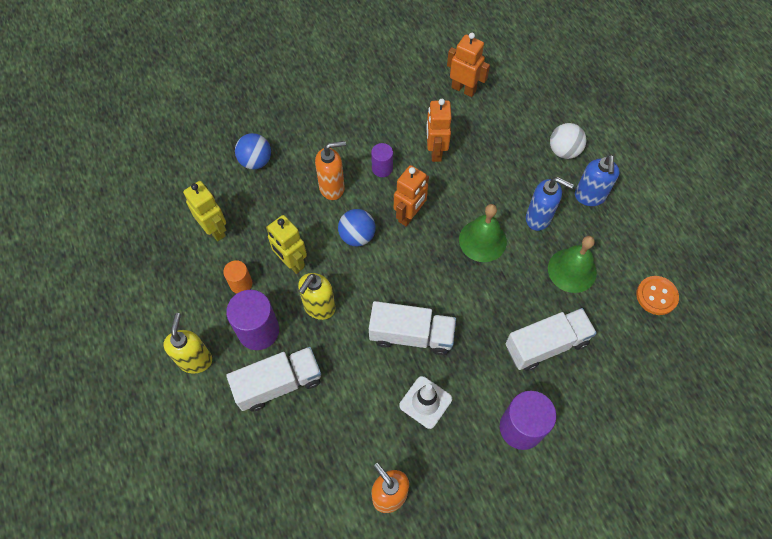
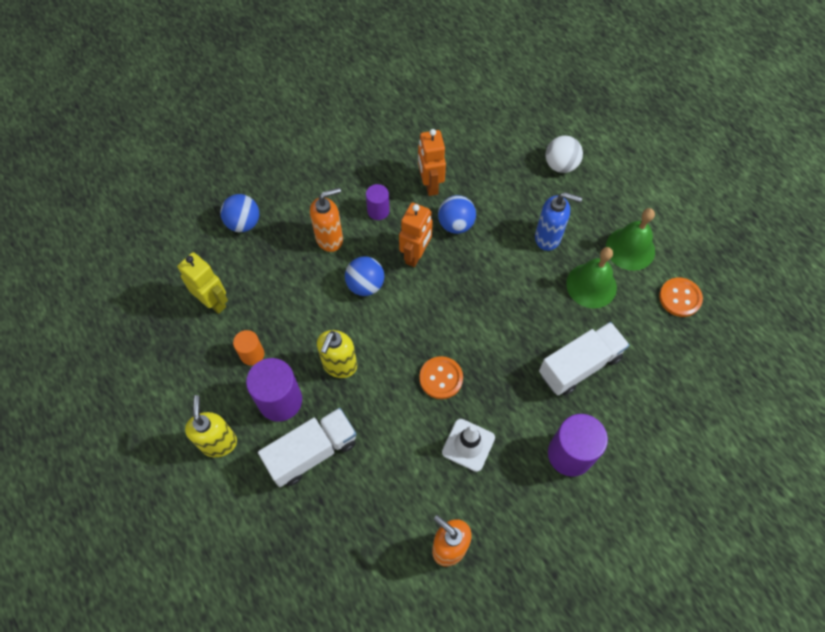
camera: 10 degrees left, 0 degrees up
yellow robot [266,215,307,274] -> none
white truck [369,301,456,355] -> orange button [419,356,463,399]
orange robot [447,33,490,97] -> none
green bell [459,204,507,262] -> green bell moved to [606,208,655,271]
blue soap dispenser [575,154,620,206] -> none
none -> blue ball [438,195,476,234]

